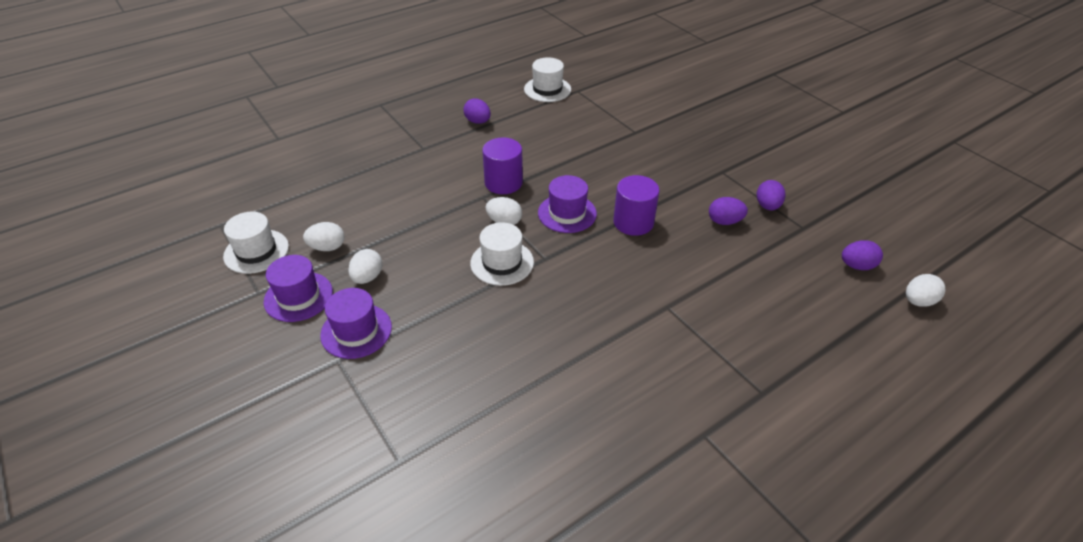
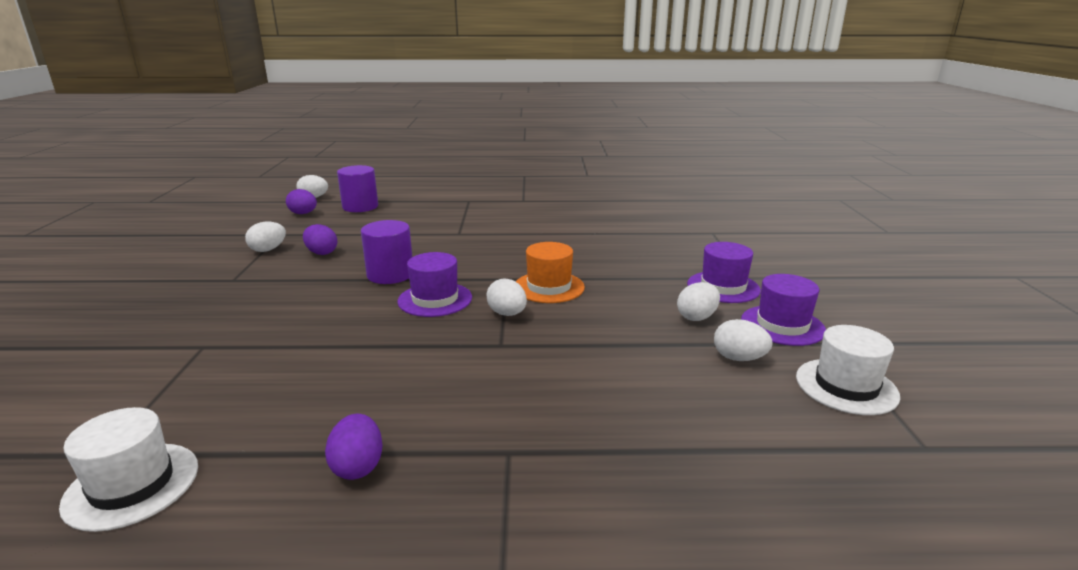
camera: 145 degrees left, 20 degrees down
white hat [470,222,534,286] -> orange hat [516,242,585,303]
purple cylinder [482,138,523,194] -> purple cylinder moved to [337,165,378,212]
purple egg [756,180,786,210] -> white egg [245,222,286,252]

